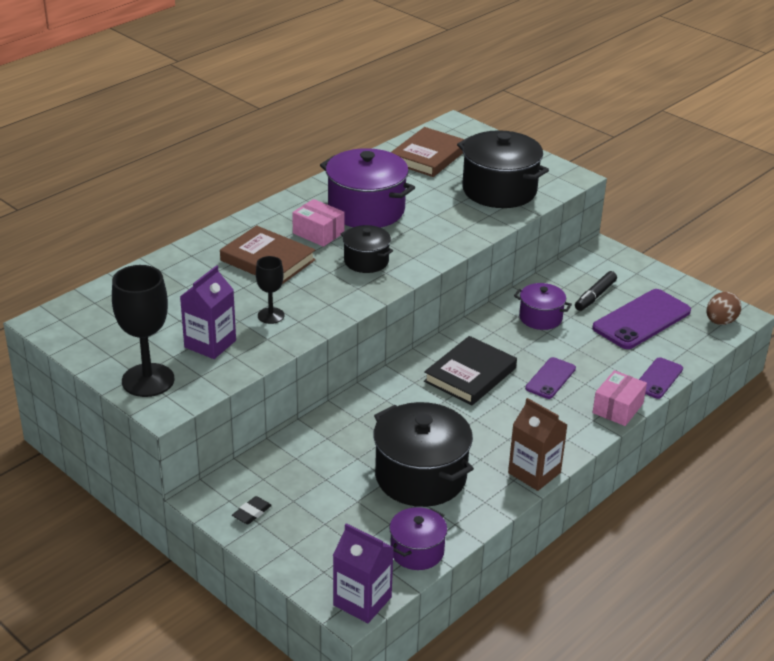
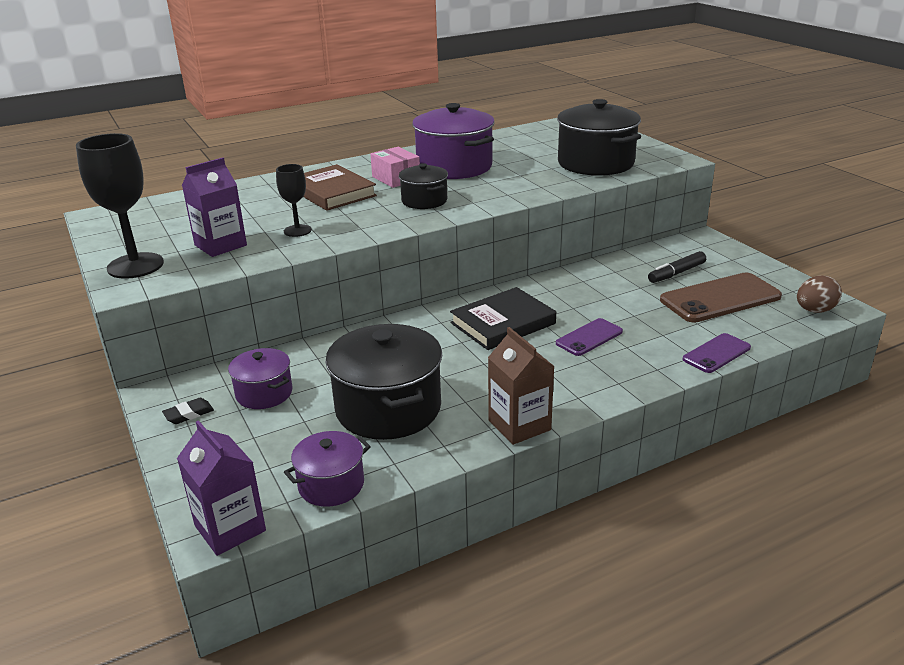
camera: 20 degrees right, 5 degrees down
brown book [391,127,464,177] -> none
purple pot [514,283,572,330] -> purple pot moved to [228,348,292,409]
purple phone [592,289,691,349] -> brown phone [660,272,782,323]
pink box [592,370,647,426] -> none

